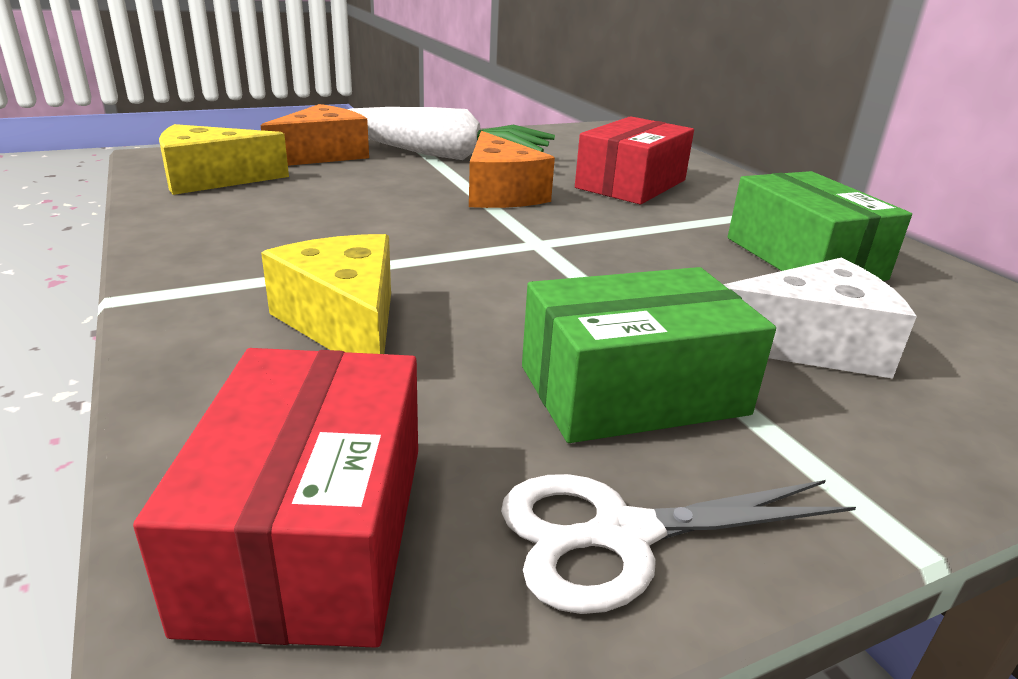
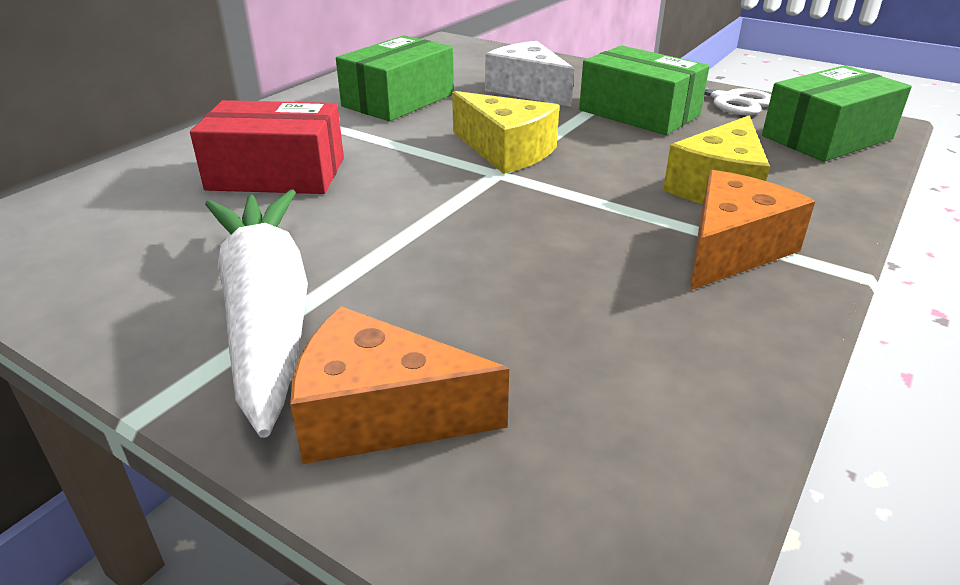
camera: 120 degrees left, 5 degrees up
red box [133,348,418,648] -> green box [762,65,912,162]
yellow cheese [159,124,289,195] -> yellow cheese moved to [452,91,559,174]
orange cheese [469,131,555,208] -> orange cheese moved to [690,170,815,290]

